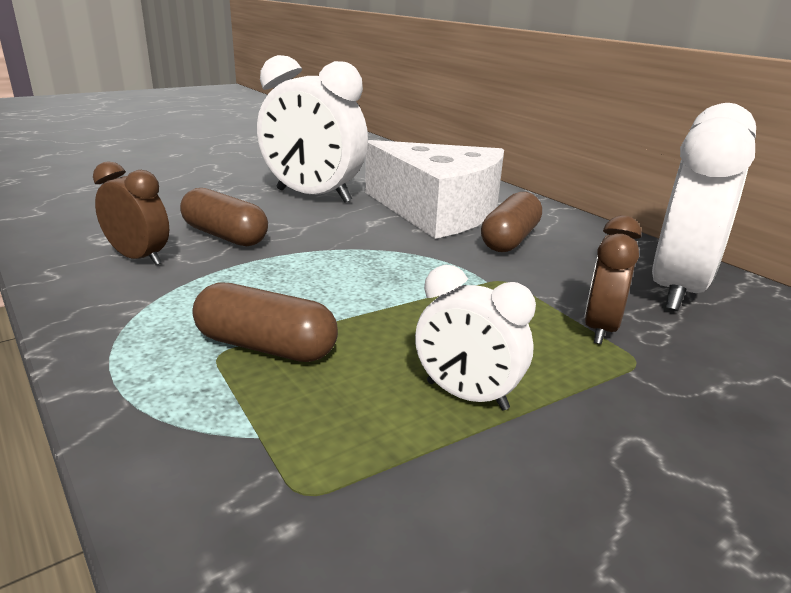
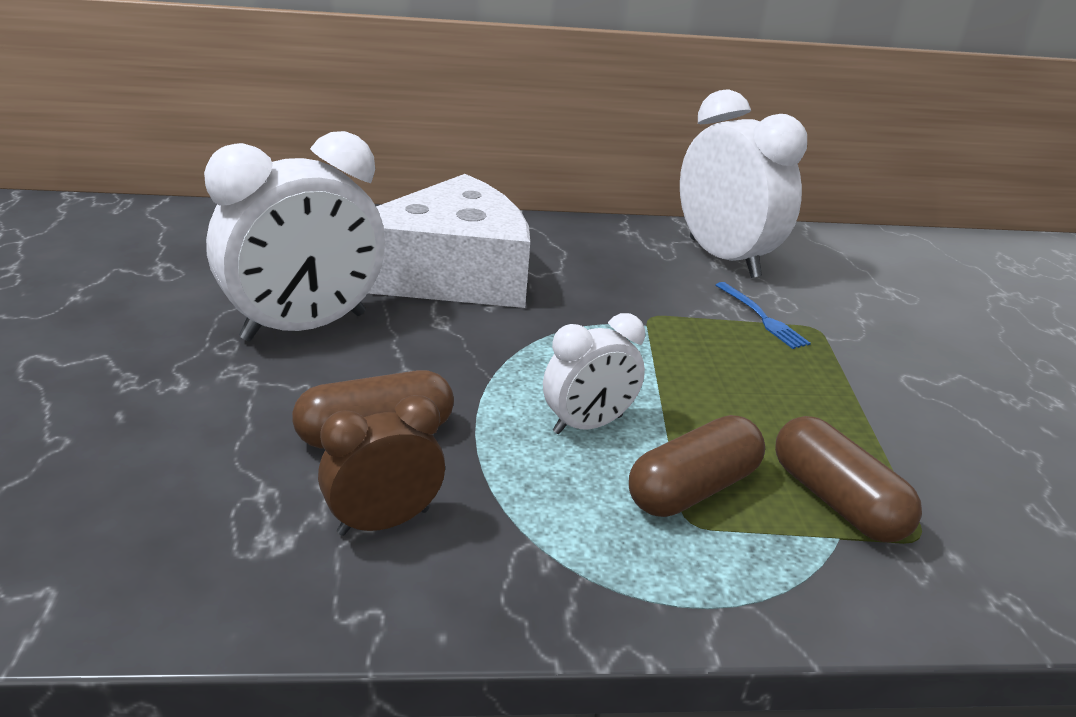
camera: 60 degrees left, 5 degrees up
white clock [415,265,536,410] -> white clock moved to [543,313,645,434]
brown capsule [481,192,542,252] -> brown capsule moved to [775,416,922,543]
brown clock [584,215,641,344] -> blue fork [716,282,811,349]

